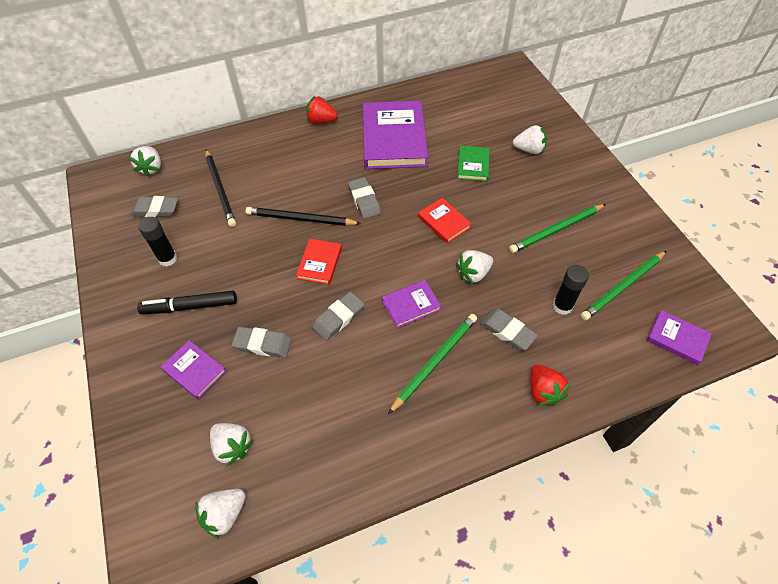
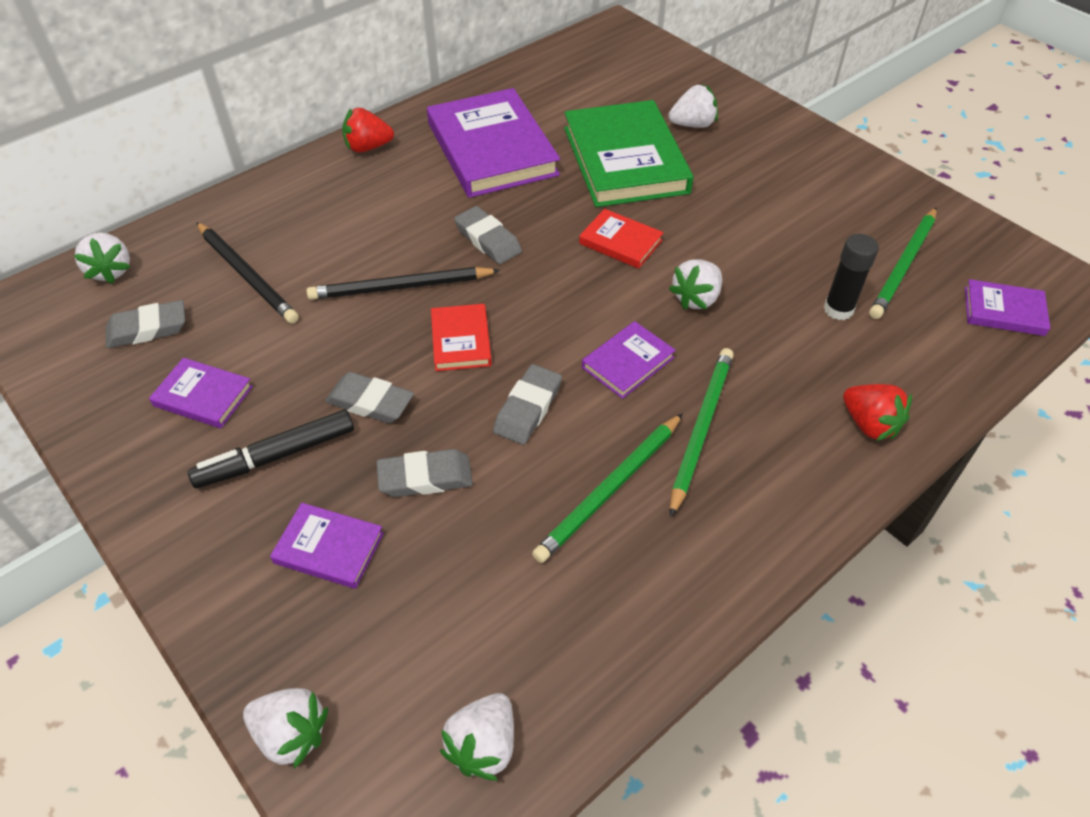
camera: 20 degrees left, 5 degrees down
black glue stick [138,217,177,266] -> purple book [149,358,253,428]
white strawberry [210,423,254,466] -> white strawberry moved to [243,688,328,769]
green book [457,146,490,181] -> green book [564,100,694,207], size x2.10
grey eraser [480,309,538,350] -> grey eraser moved to [325,372,414,423]
green pencil [509,204,606,253] -> green pencil moved to [532,413,683,563]

